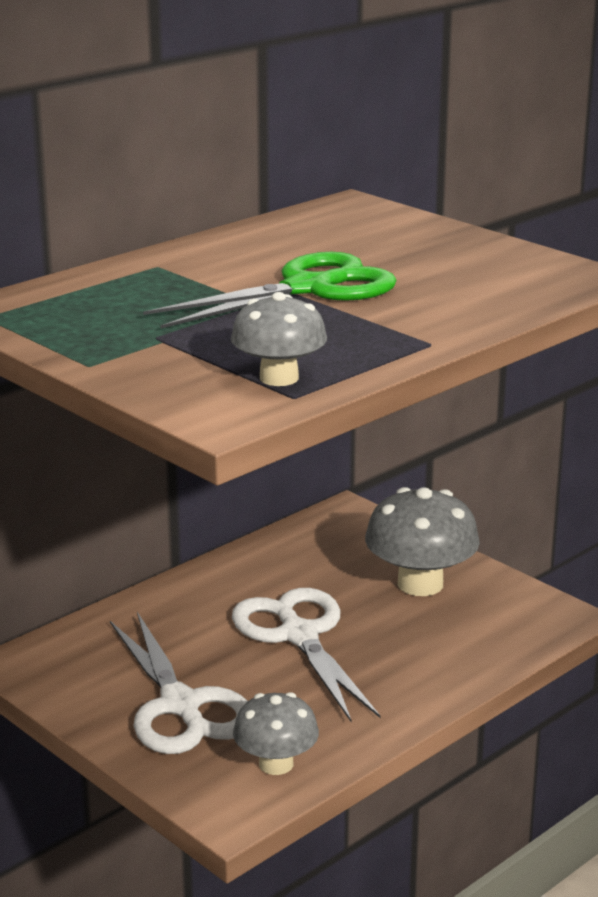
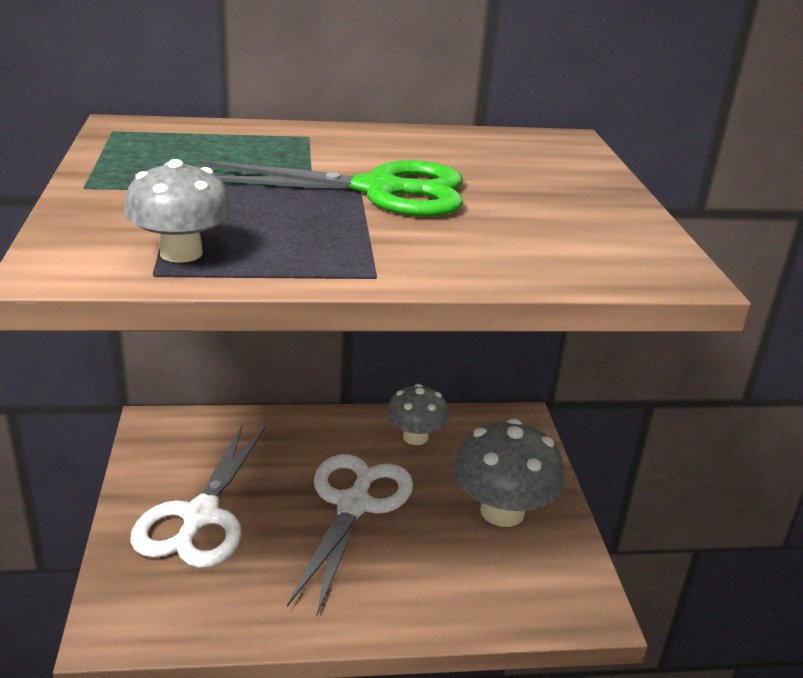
camera: 35 degrees right, 5 degrees up
grey mushroom [233,692,319,775] -> grey mushroom moved to [386,384,449,445]

